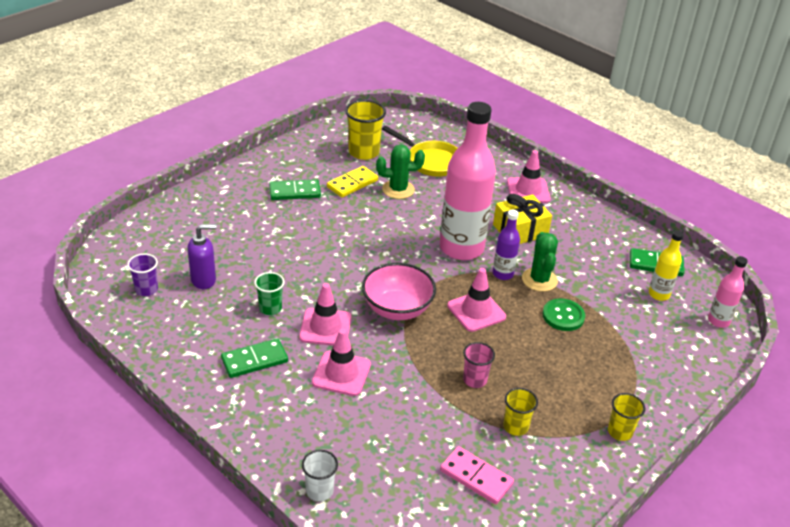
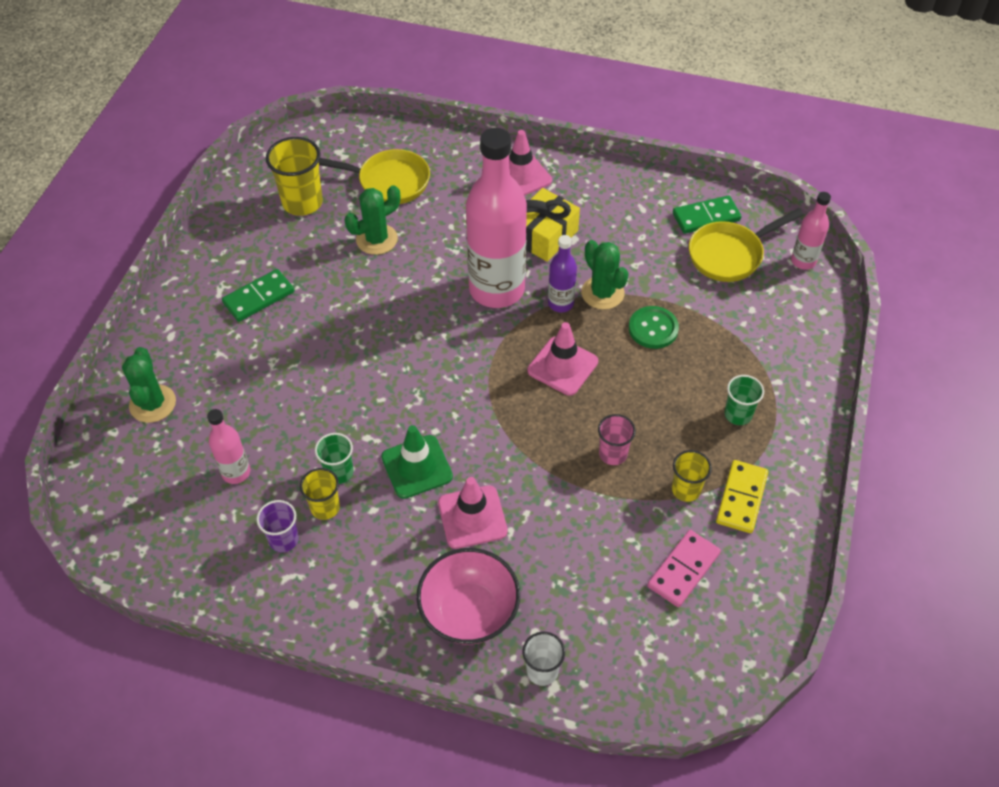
camera: 25 degrees left, 15 degrees up
purple cup [127,254,158,296] -> purple cup moved to [256,500,299,552]
purple soap dispenser [187,224,216,289] -> pink bottle [207,409,250,484]
green domino [221,338,288,378] -> none
pink traffic cone [299,283,352,346] -> green traffic cone [381,425,453,499]
yellow domino [327,166,378,198] -> yellow domino moved to [716,460,768,533]
pink bowl [362,263,436,320] -> pink bowl moved to [416,548,520,645]
pink domino [440,446,514,504] -> pink domino turned 60 degrees counterclockwise [647,530,721,607]
yellow cup [608,393,645,441] -> yellow cup moved to [300,468,340,520]
yellow bottle [649,230,684,301] -> yellow pan [689,209,803,282]
none -> green cactus [122,347,176,423]
none -> green cup [724,375,764,425]

